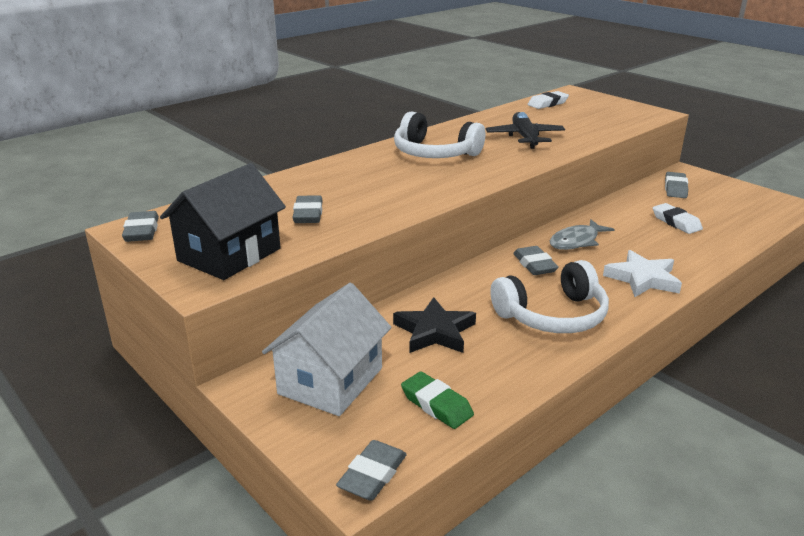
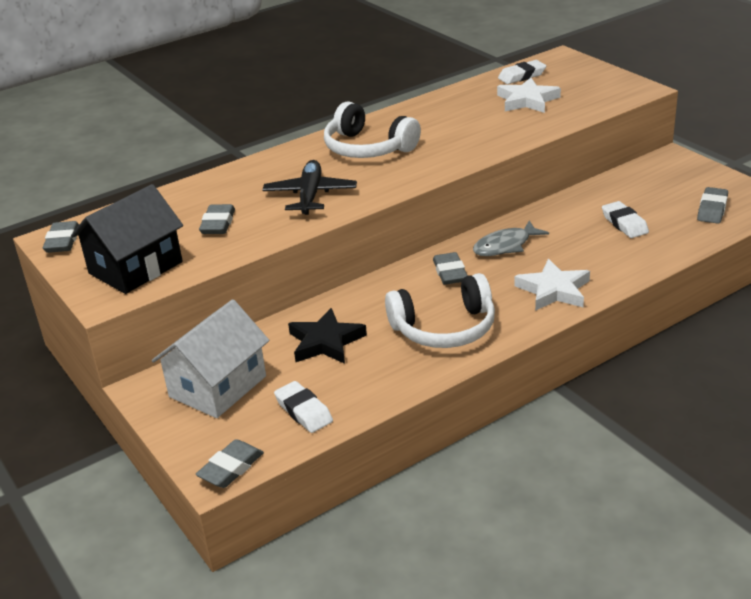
camera: 10 degrees right, 5 degrees up
green eraser [401,372,474,429] -> white eraser [274,381,333,433]
black plane [486,112,565,149] -> black plane moved to [262,160,357,215]
grey eraser [665,172,688,198] -> grey eraser moved to [697,187,728,224]
none -> white star [497,78,561,113]

